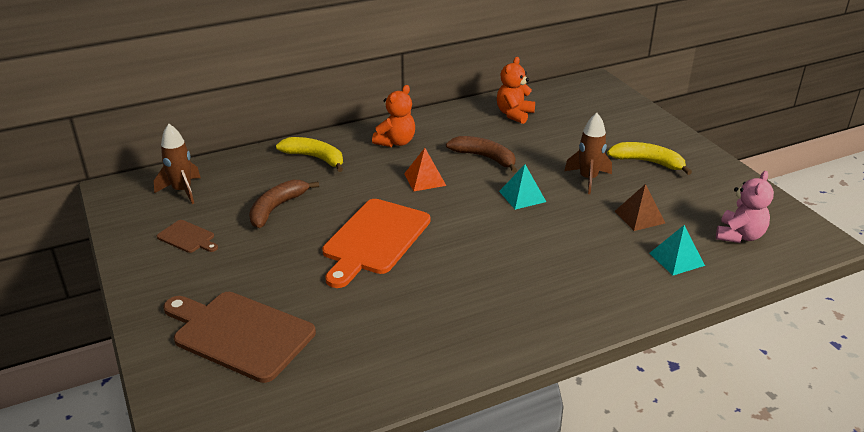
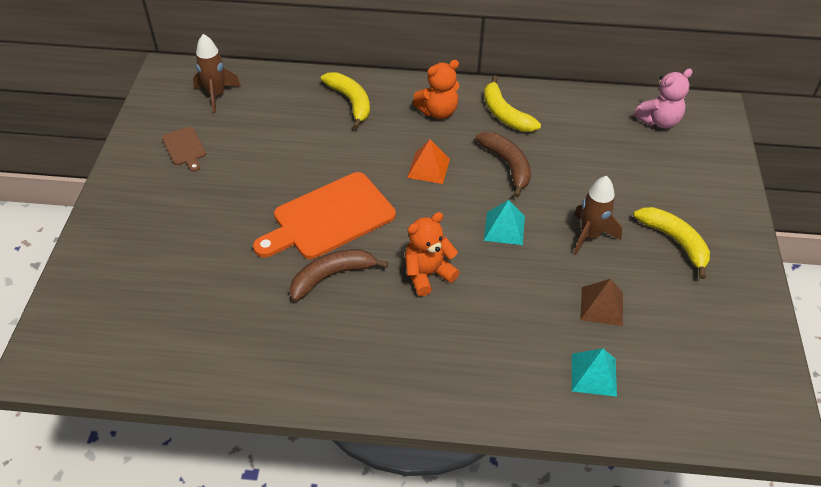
camera: 30 degrees right, 15 degrees up
brown cutting board [163,292,316,383] -> none
brown banana [249,180,319,228] -> brown banana moved to [290,249,388,301]
orange teddy bear [497,57,535,124] -> orange teddy bear moved to [405,212,460,296]
pink teddy bear [716,171,774,243] -> pink teddy bear moved to [633,69,693,129]
none -> yellow banana [484,76,541,132]

